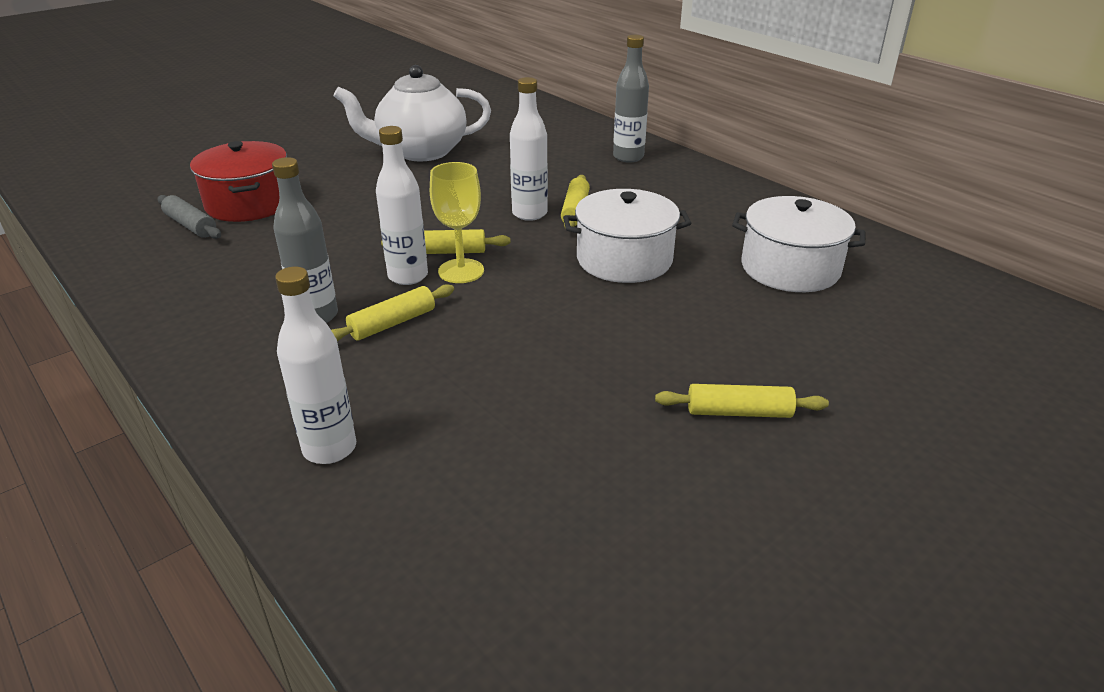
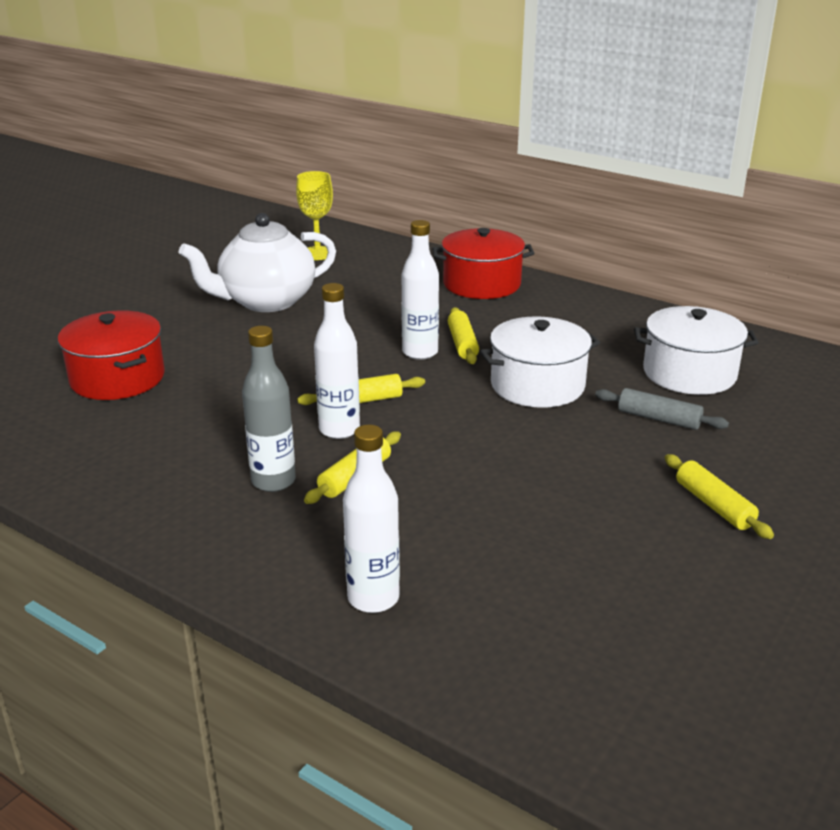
camera: 15 degrees left, 5 degrees down
grey rolling pin [157,195,221,239] -> grey rolling pin moved to [595,388,729,430]
yellow goblet [430,162,484,283] -> yellow goblet moved to [296,171,333,260]
grey bottle [613,35,649,163] -> red pot [432,228,534,299]
yellow rolling pin [655,384,829,418] -> yellow rolling pin turned 75 degrees clockwise [665,454,774,539]

